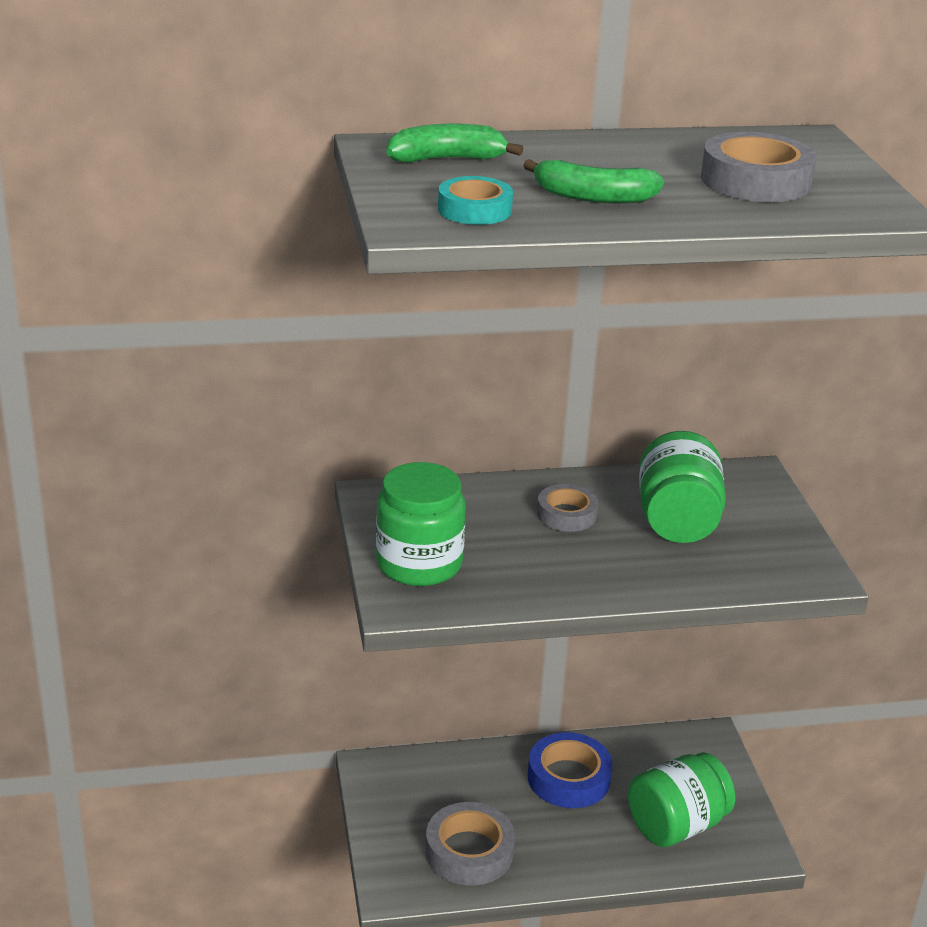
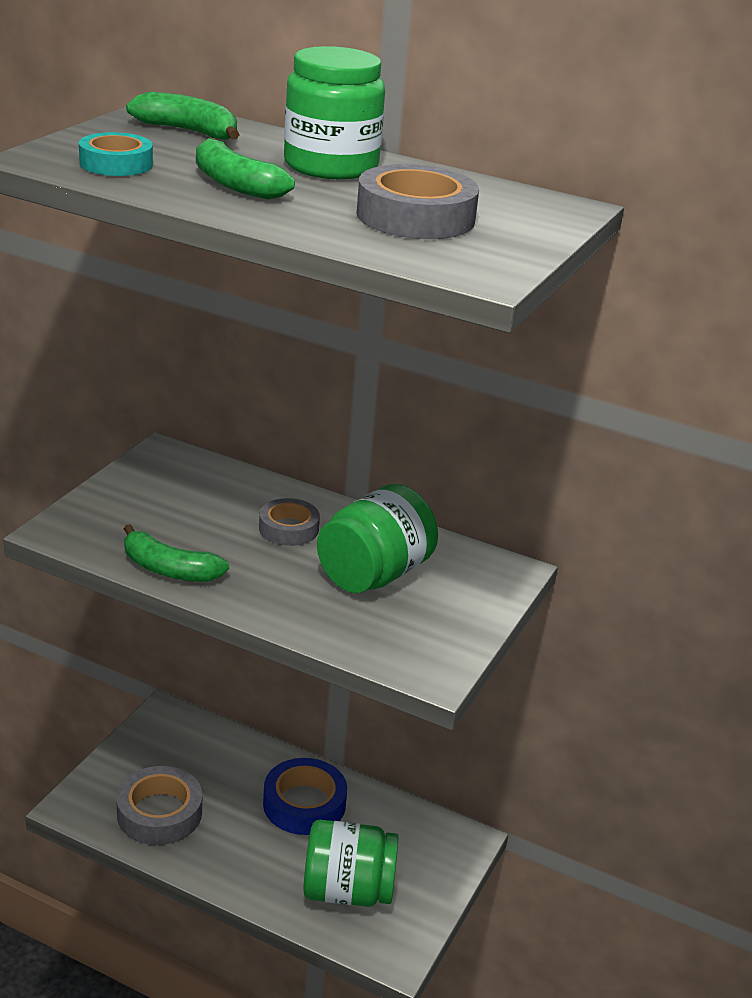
camera: 35 degrees right, 0 degrees up
green jar [376,462,466,586] -> green jar moved to [284,46,385,179]
none -> green banana [124,524,229,582]

